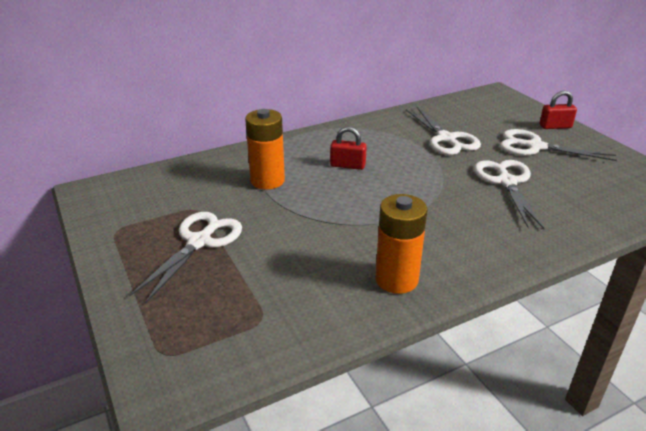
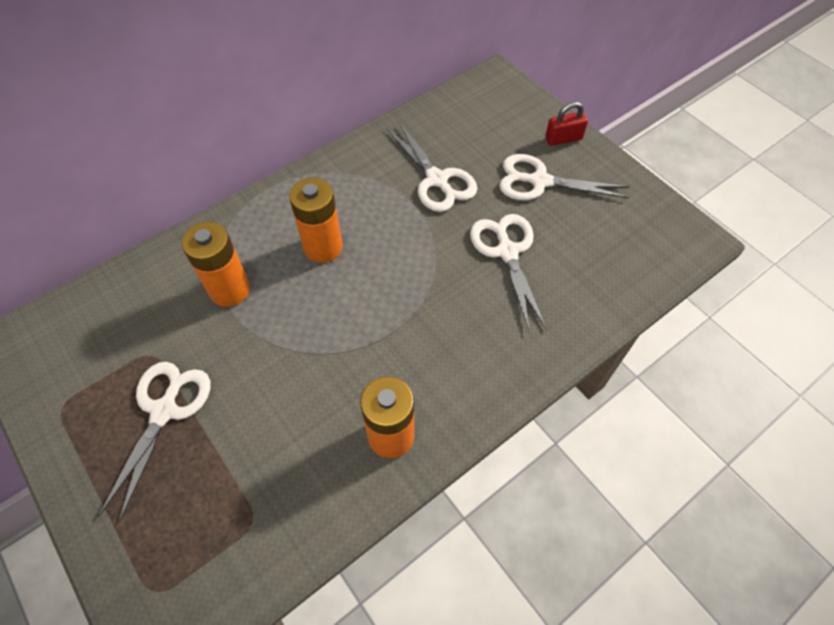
camera: 10 degrees left, 25 degrees up
red padlock [330,127,367,170] -> orange battery [289,178,343,263]

